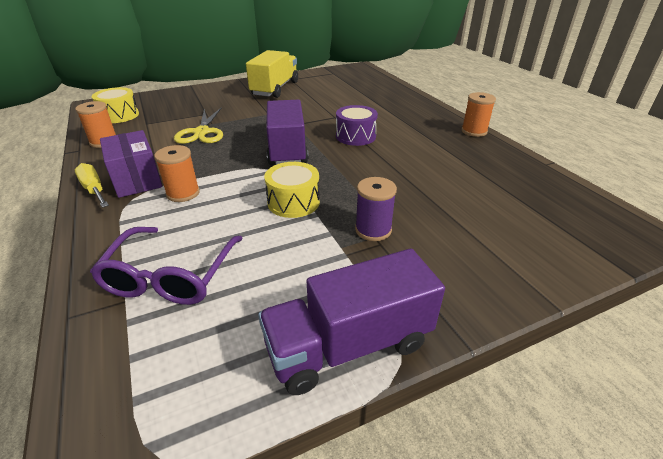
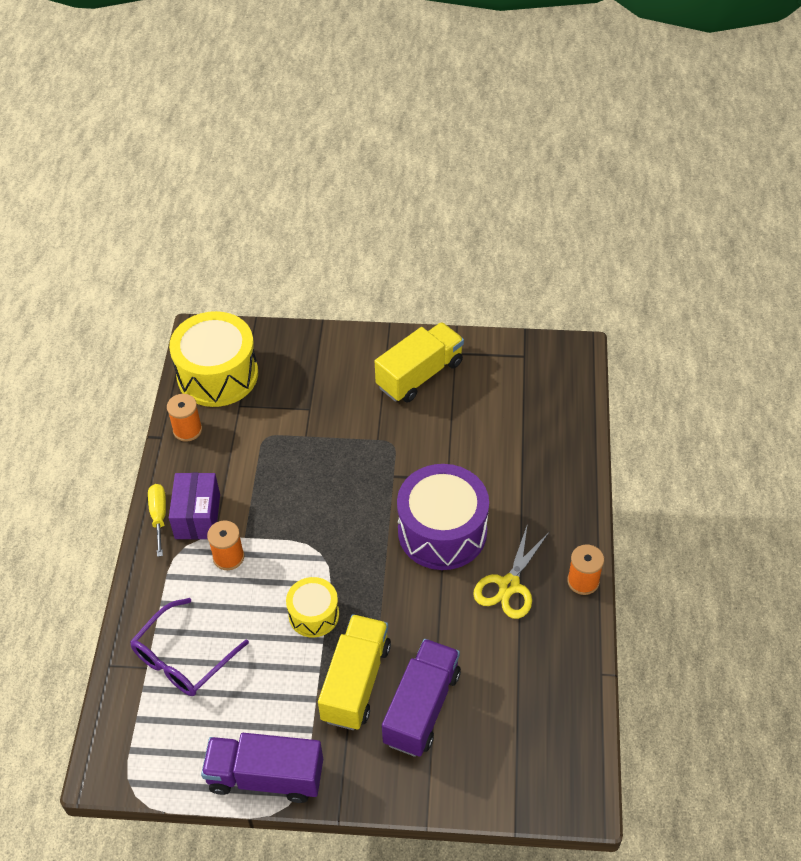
camera: 30 degrees right, 15 degrees up
yellow drum [92,87,139,123] -> yellow drum [169,311,258,407], size x1.84
yellow scissors [174,107,223,144] -> yellow scissors moved to [473,526,550,619]
purple truck [266,100,309,165] -> purple truck moved to [382,639,461,757]
purple drum [336,105,378,146] -> purple drum [397,464,489,570], size x1.84
purple spool [355,177,397,241] -> yellow truck [318,614,391,730]

